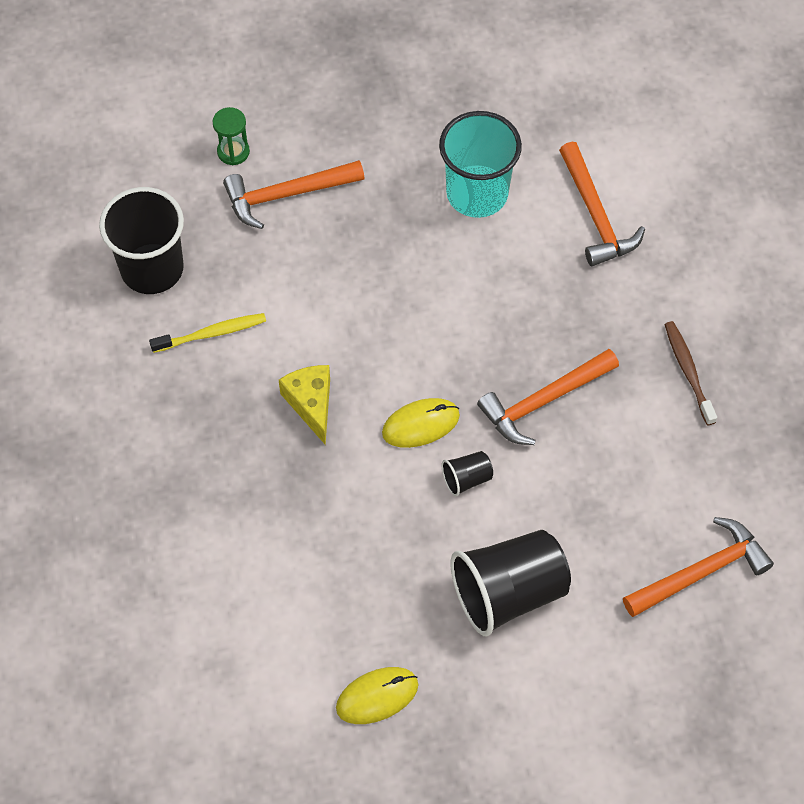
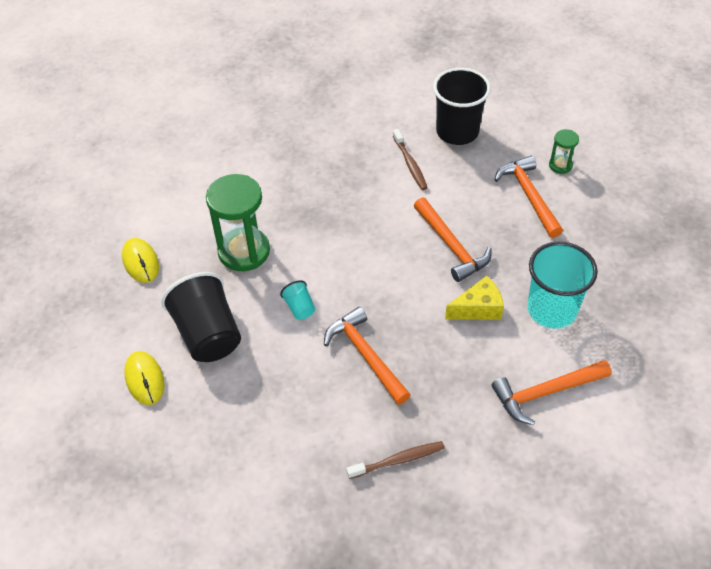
camera: 90 degrees right, 10 degrees down
yellow toothbrush [149,313,266,353] -> brown toothbrush [393,129,428,190]
yellow cheese [279,365,330,445] -> yellow cheese moved to [445,276,504,320]
yellow mouse [382,398,460,448] -> yellow mouse moved to [124,351,165,405]
black cup [442,451,493,496] -> turquoise cup [280,280,315,320]
orange hammer [623,517,774,617] -> orange hammer moved to [414,197,491,282]
none -> green hourglass [206,174,270,271]

